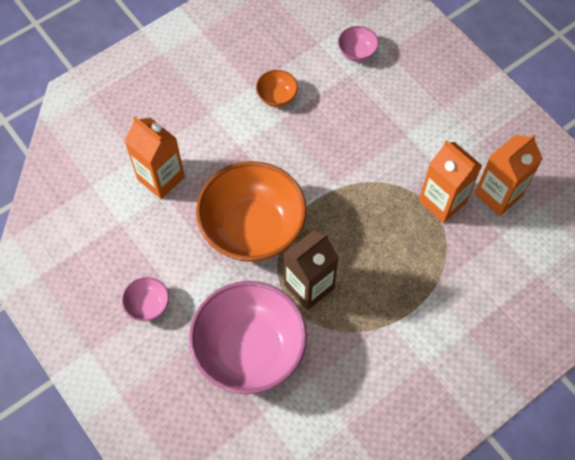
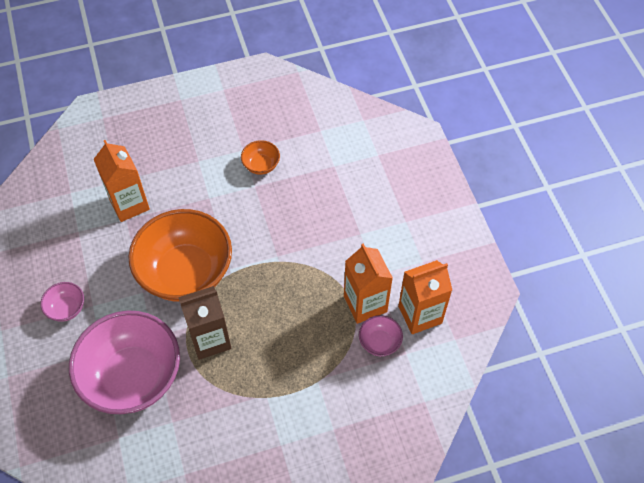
camera: 20 degrees right, 5 degrees down
pink bowl [338,26,379,62] -> pink bowl moved to [359,315,403,356]

